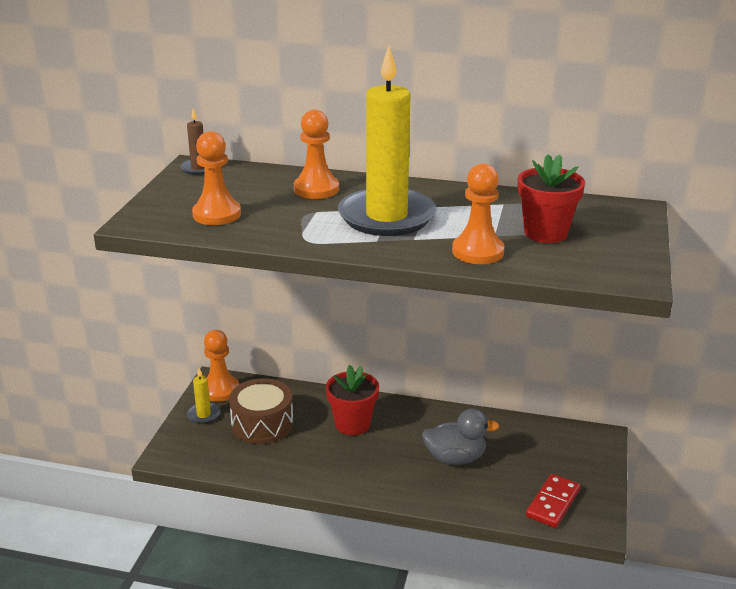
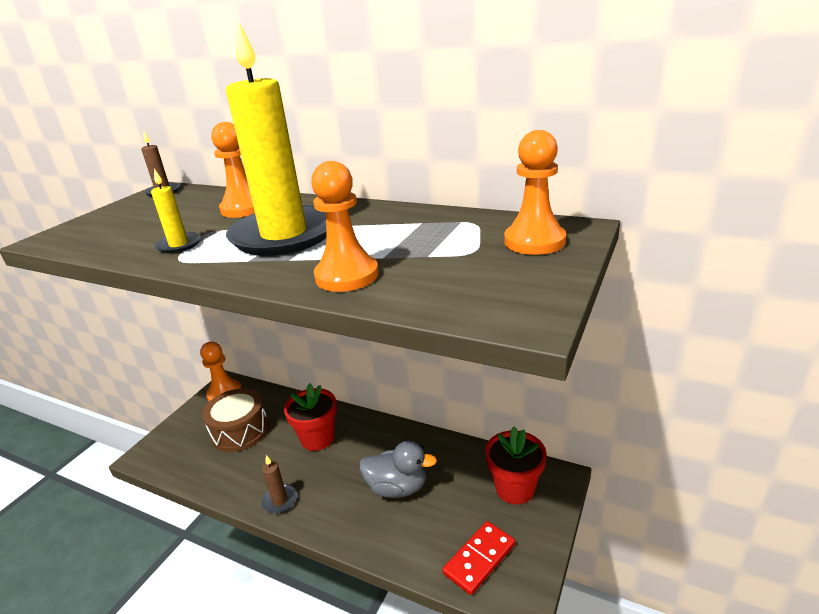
camera: 15 degrees right, 0 degrees up
yellow candle [187,368,220,424] -> yellow candle moved to [151,169,201,253]
orange pawn [192,131,241,225] -> orange pawn moved to [504,130,566,255]
red flower pot [518,154,585,243] -> red flower pot moved to [485,427,547,504]
none -> brown candle [261,455,297,514]

